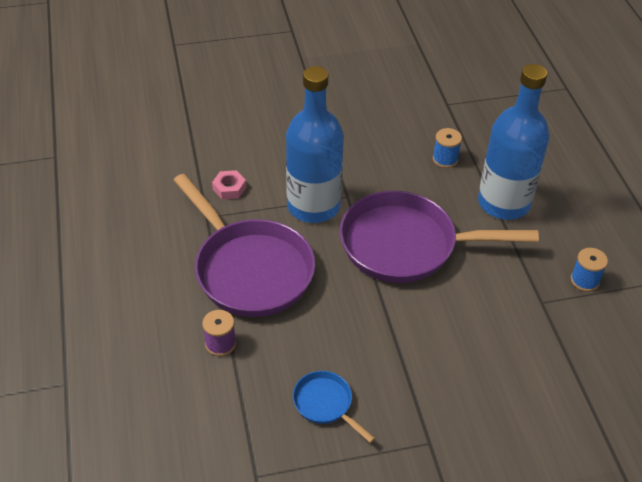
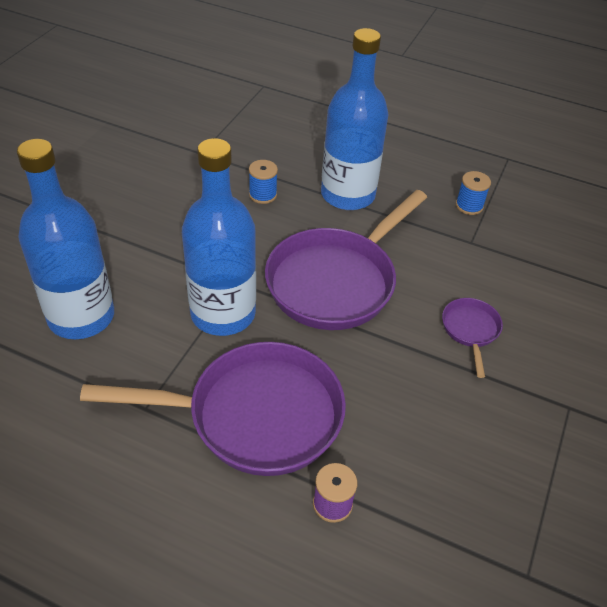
camera: 55 degrees left, 0 degrees up
pink nut [212,170,246,200] -> none
blue pan [293,371,375,443] -> none
none -> blue bottle [17,139,114,339]
none -> purple pan [442,298,503,378]

